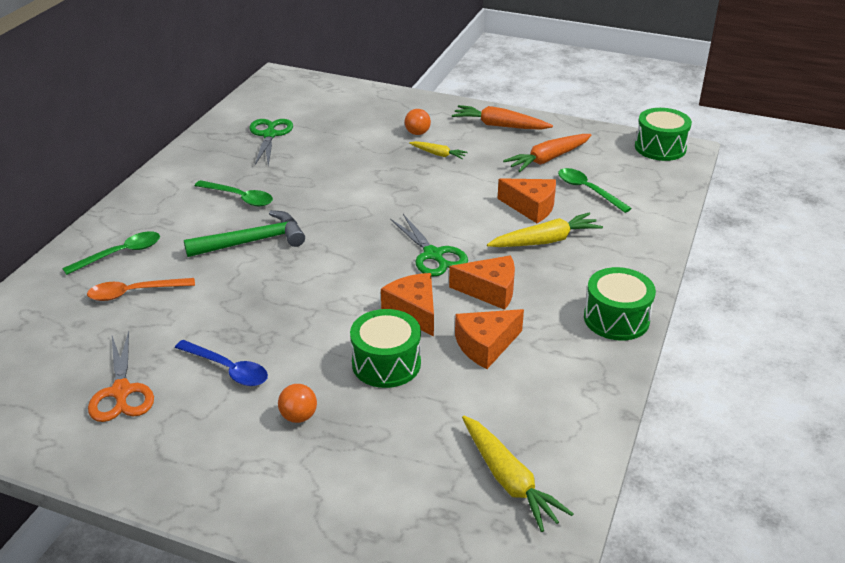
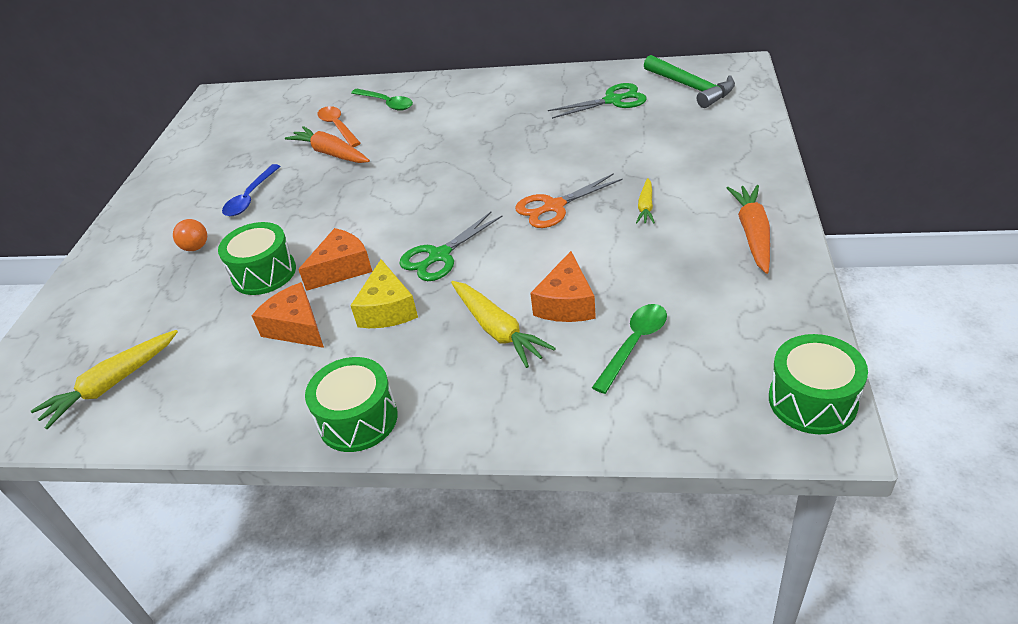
camera: 80 degrees right, 5 degrees up
orange scissors [88,331,154,422] -> orange scissors moved to [515,173,623,228]
green hammer [184,210,305,257] -> green hammer moved to [644,55,735,108]
green spoon [195,180,273,206] -> none
orange ball [405,109,431,135] -> none
orange cheese [449,255,515,310] -> yellow cheese [350,259,418,328]
orange carrot [503,134,592,172] -> orange carrot moved to [285,126,370,163]

